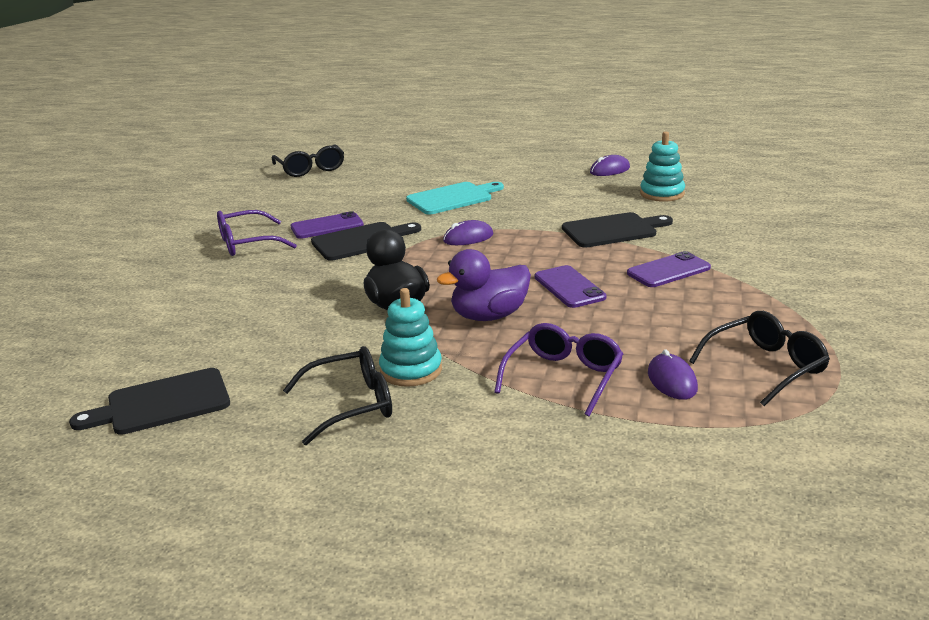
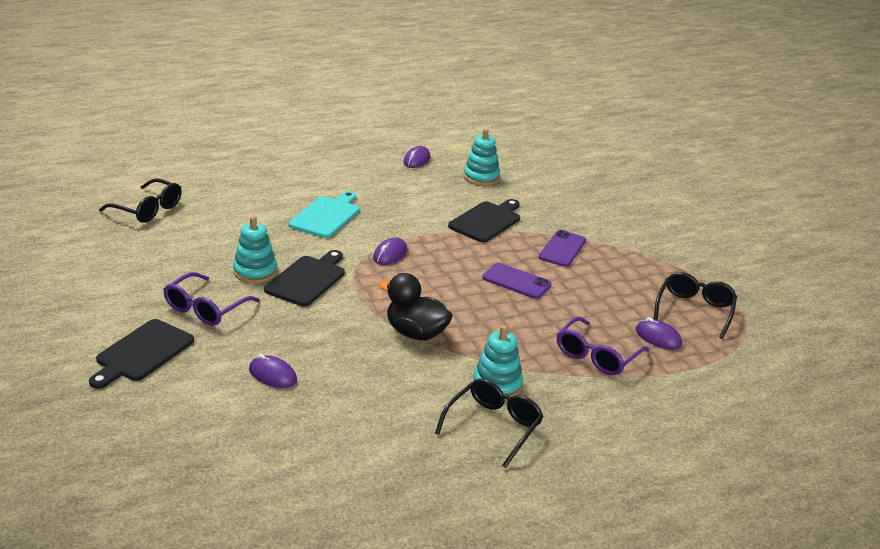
camera: 40 degrees left, 5 degrees up
black cutting board [69,368,230,435] -> black cutting board moved to [89,319,194,389]
purple phone [291,211,364,239] -> turquoise stacking toy [233,216,277,283]
purple duck [437,249,531,321] -> none
purple glasses [494,323,623,416] -> purple glasses turned 135 degrees counterclockwise [557,317,649,375]
none -> purple mouse [249,354,297,388]

